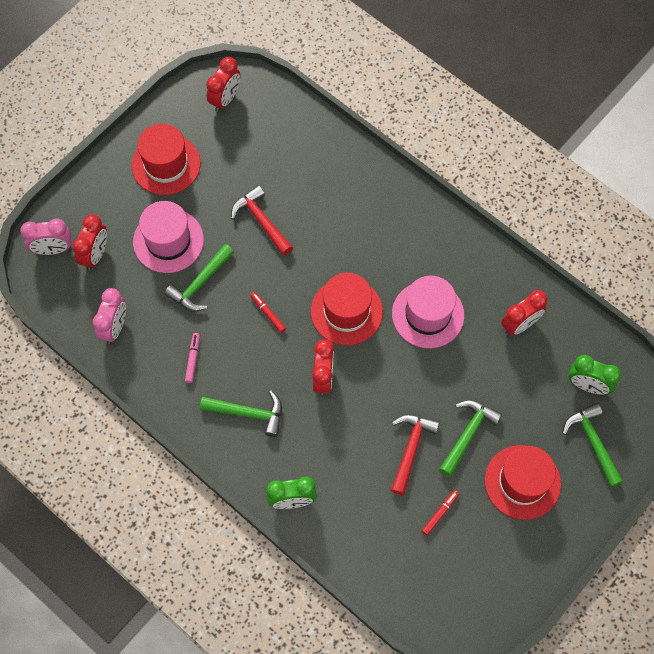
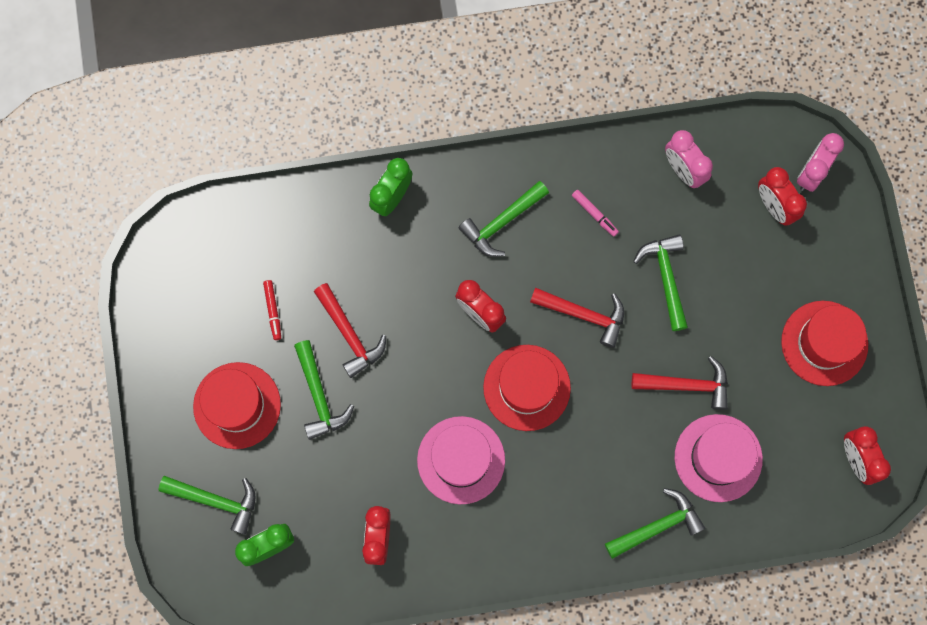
camera: 130 degrees right, 10 degrees up
pink hat [133,201,204,273] -> pink hat moved to [675,414,763,502]
red marker [250,292,286,333] -> red hammer [530,288,624,348]
none -> green hammer [605,488,705,559]

